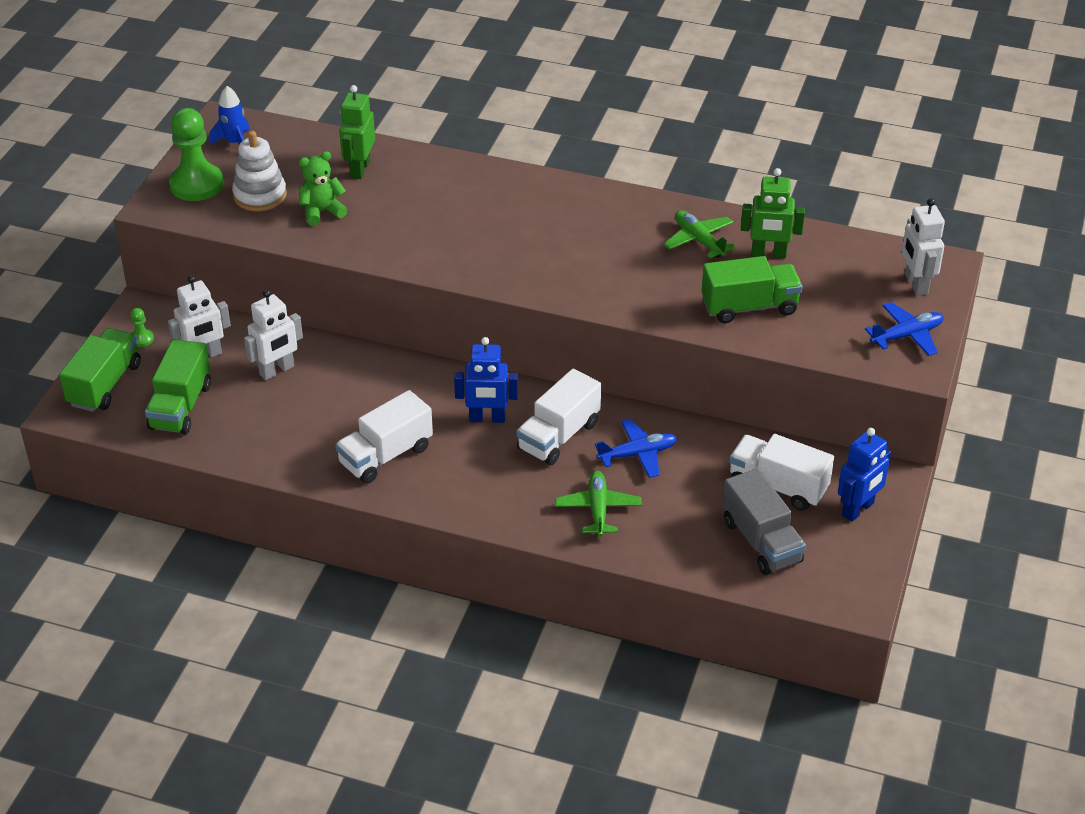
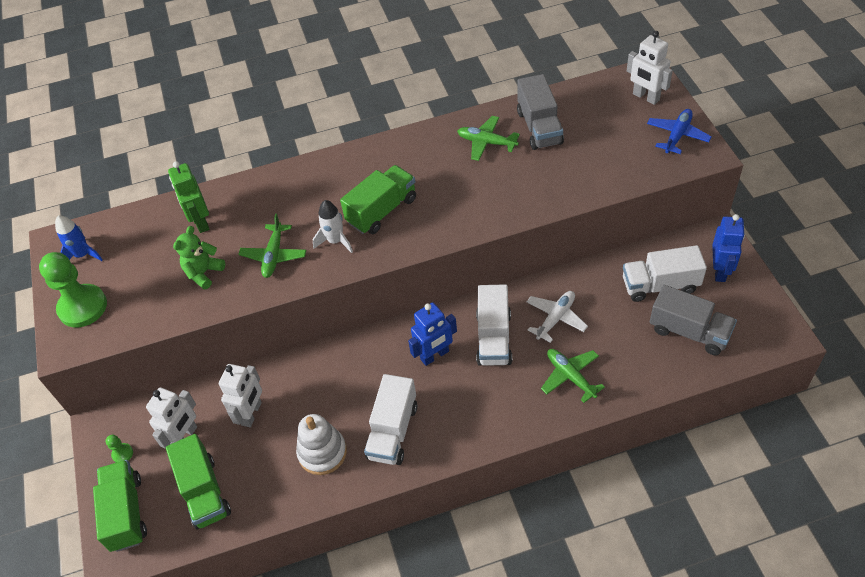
camera: 30 degrees left, 10 degrees up
white stacking toy [232,131,287,211] -> white stacking toy moved to [296,414,347,475]
blue plane [595,419,677,478] -> white plane [526,291,588,343]
green truck [701,256,802,323] -> green truck moved to [340,165,416,234]
green robot [741,168,805,259] -> grey truck [517,74,564,150]
none -> green plane [238,213,306,278]
none -> white rocket [313,200,353,253]

